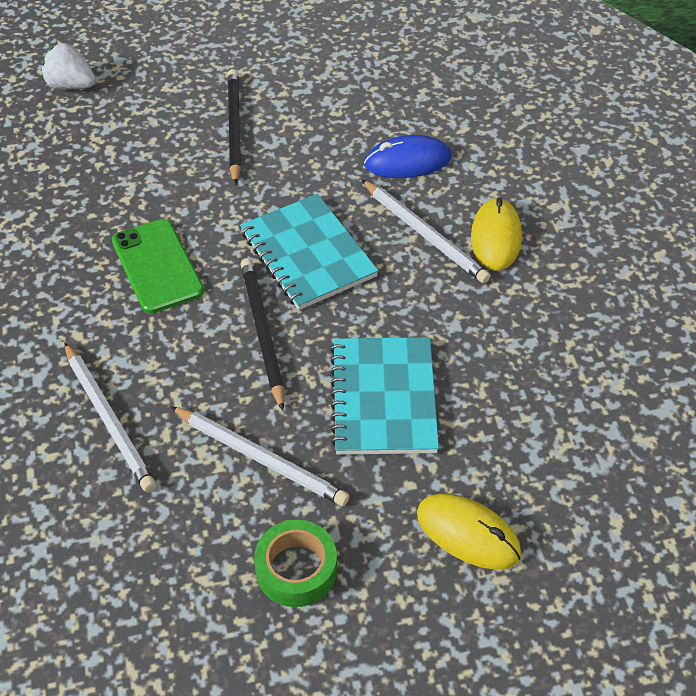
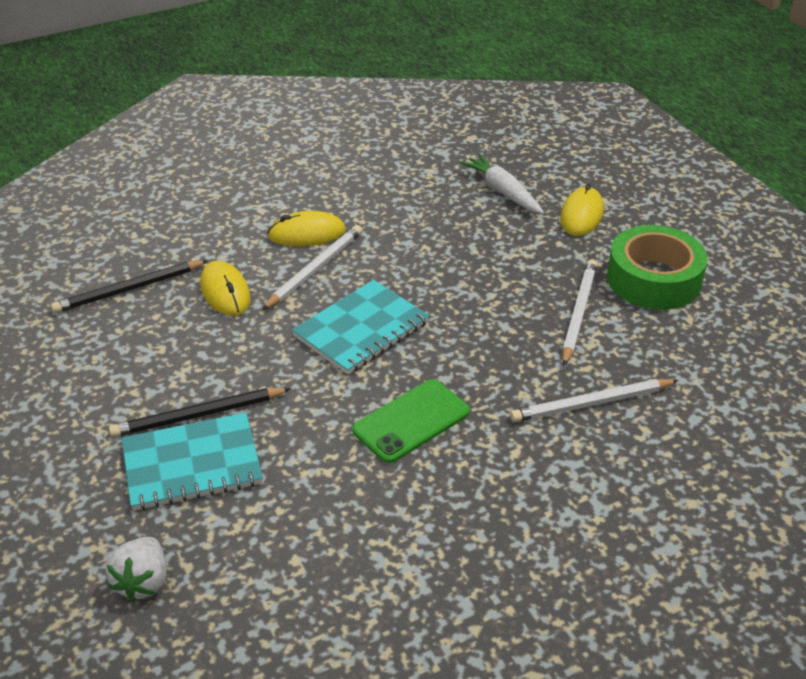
camera: 105 degrees left, 10 degrees down
white pencil [64,342,156,492] -> white pencil turned 150 degrees counterclockwise [510,379,679,422]
black pencil [240,258,284,411] -> black pencil moved to [51,260,208,313]
green tape [254,520,337,607] -> green tape [607,225,708,310], size x1.64
turquoise notebook [330,337,439,455] -> turquoise notebook moved to [122,413,263,511]
blue mouse [364,135,451,178] -> yellow mouse [200,261,251,316]
none -> white carrot [459,154,544,214]

